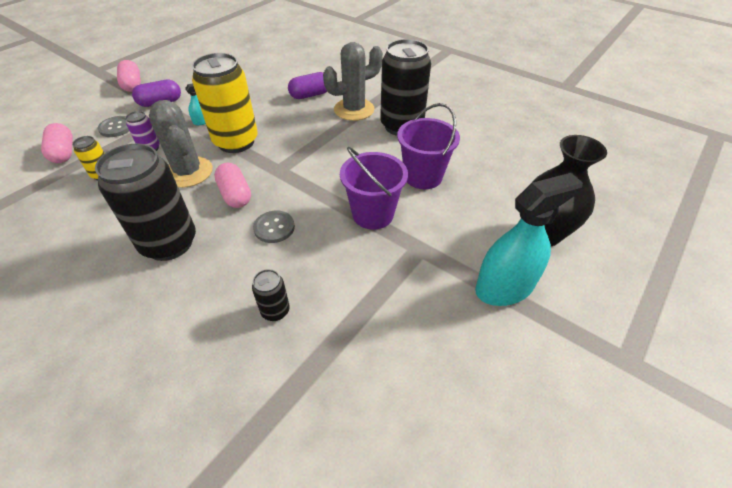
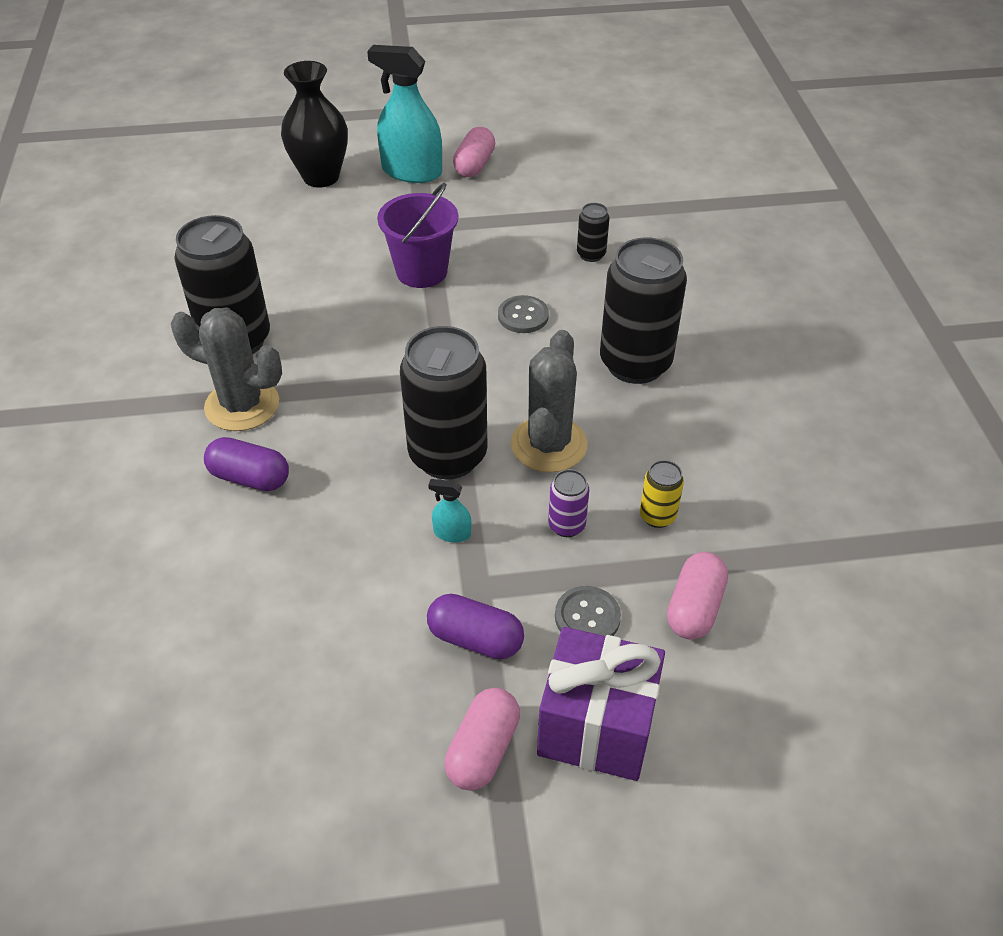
camera: 135 degrees left, 0 degrees up
yellow can [192,53,258,153] -> black can [400,326,488,479]
pink capsule [214,163,251,208] -> pink capsule moved to [453,127,495,177]
purple bucket [397,103,460,189] -> none
none -> purple gift [537,627,665,781]

